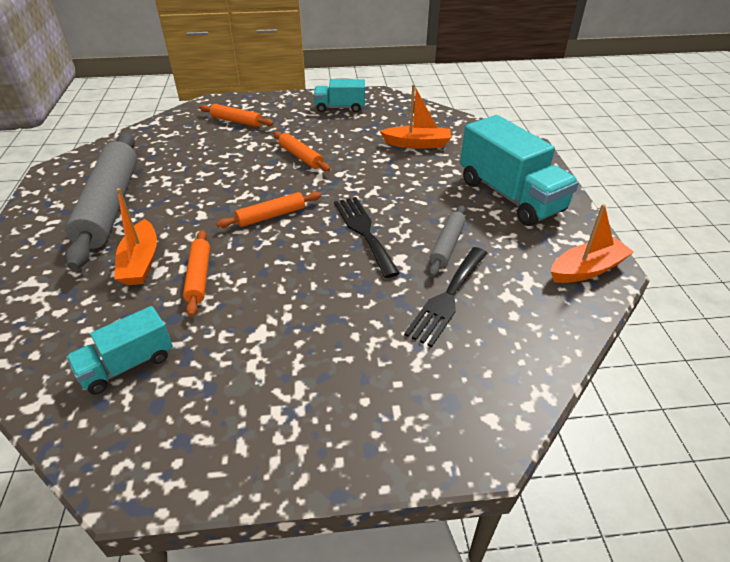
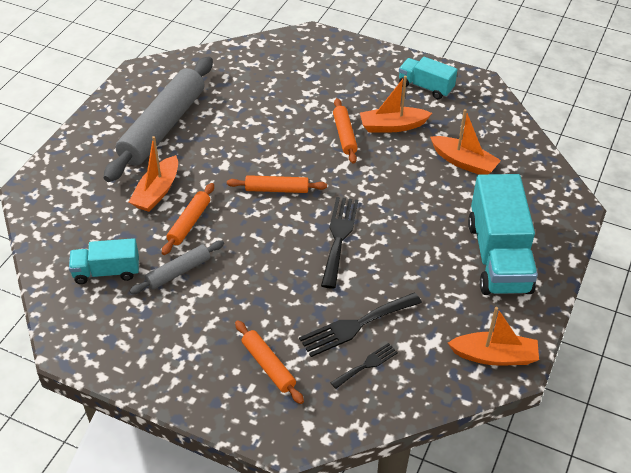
camera: 30 degrees right, 5 degrees up
orange rolling pin [199,104,274,127] -> orange rolling pin moved to [235,320,304,404]
grey rolling pin [429,205,466,277] -> grey rolling pin moved to [130,240,224,294]
none -> black fork [330,343,398,389]
none -> orange boat [360,76,432,133]

